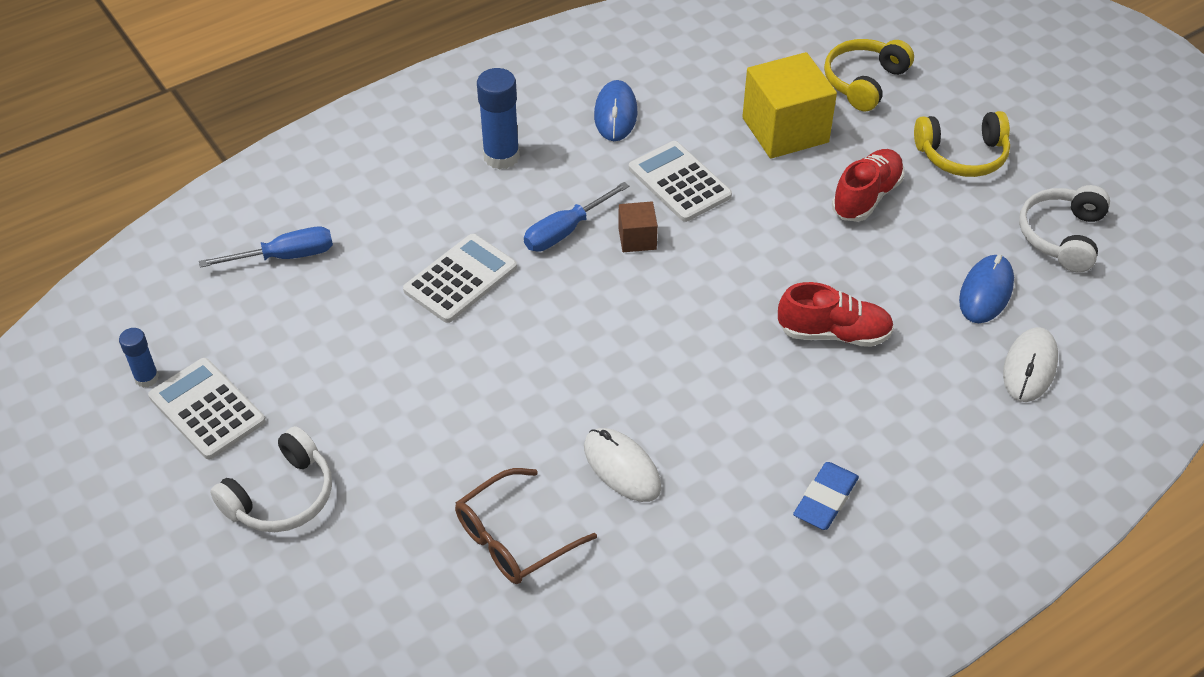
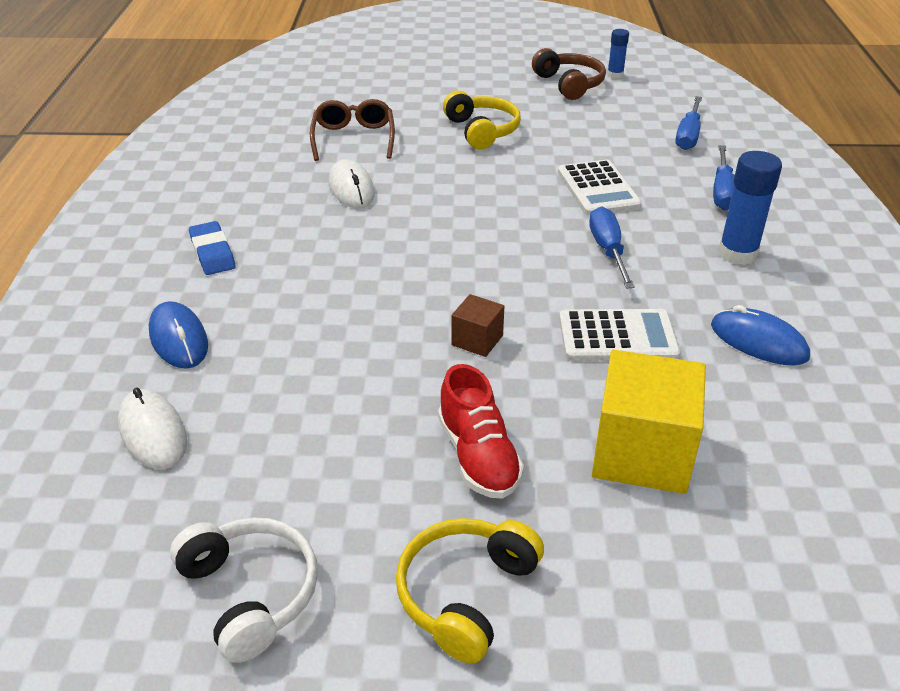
camera: 125 degrees right, 10 degrees down
white calculator [148,358,266,459] -> brown headphones [532,48,606,100]
white headphones [210,426,332,532] -> none
white mouse [584,428,662,502] -> white mouse turned 75 degrees clockwise [329,159,375,208]
brown cube [618,201,658,252] -> brown cube moved to [451,294,505,357]
red shoe [778,282,894,347] -> none
yellow headphones [824,39,914,112] -> yellow headphones moved to [443,91,521,149]
blue mouse [959,255,1014,323] -> blue mouse moved to [149,301,208,369]
none -> blue screwdriver [713,145,735,210]

